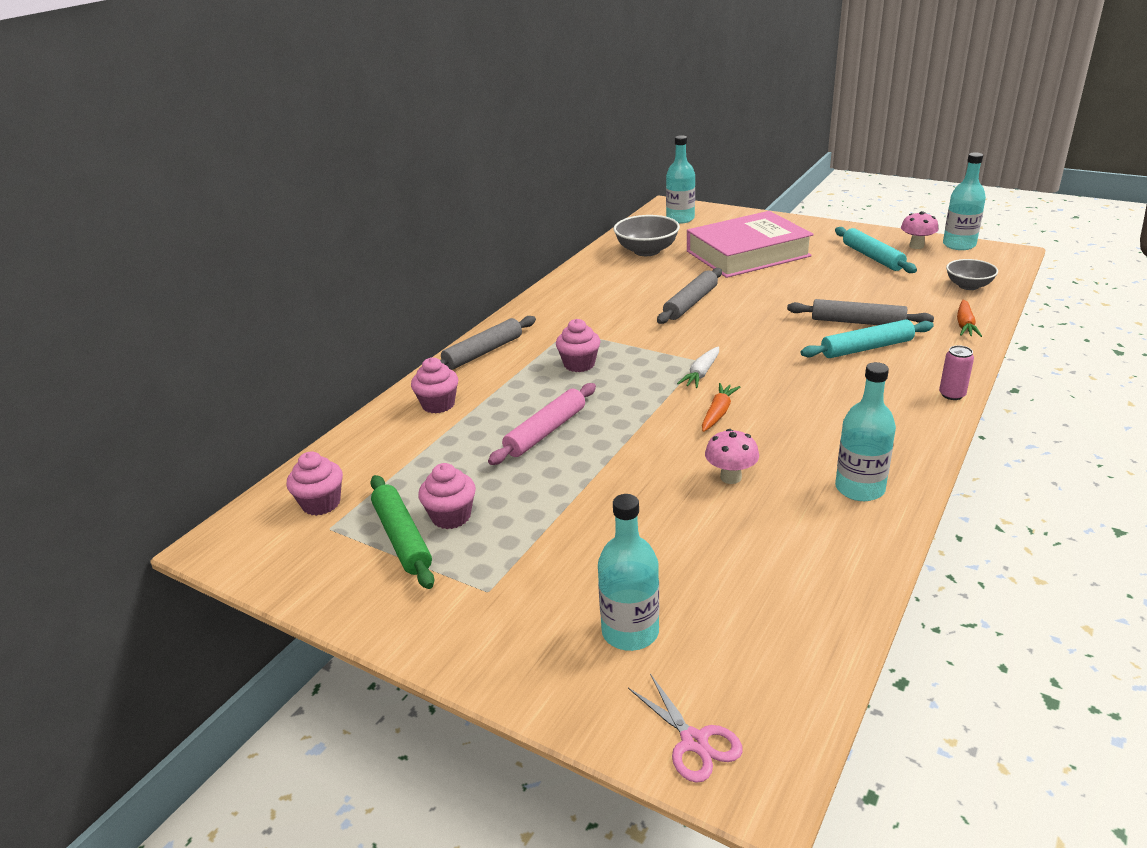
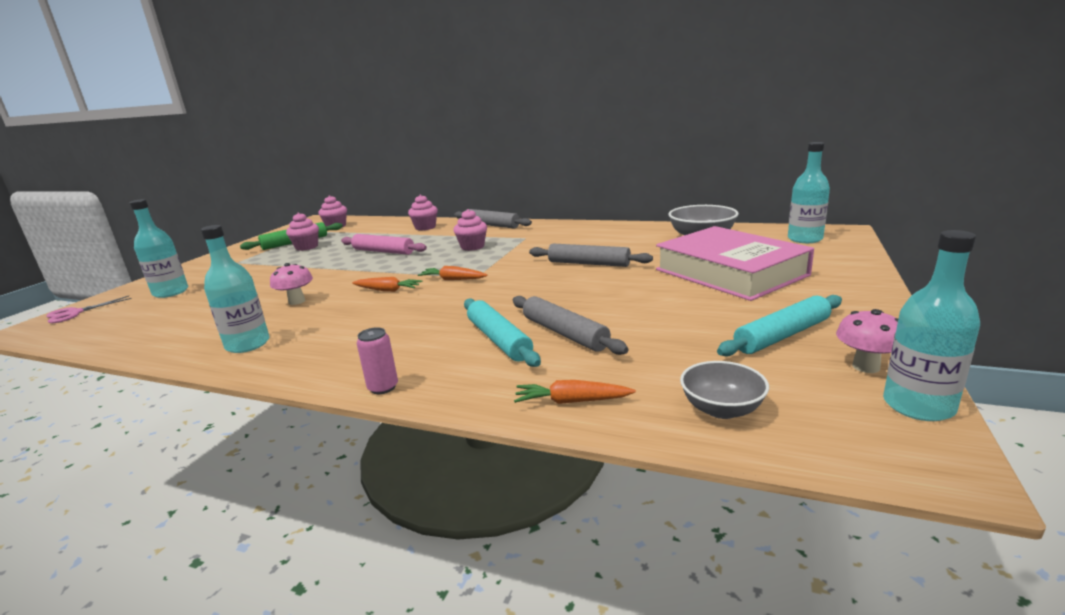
camera: 80 degrees right, 10 degrees down
white carrot [677,346,719,388] -> orange carrot [418,266,487,280]
grey rolling pin [787,299,934,325] -> grey rolling pin turned 45 degrees counterclockwise [513,296,628,355]

